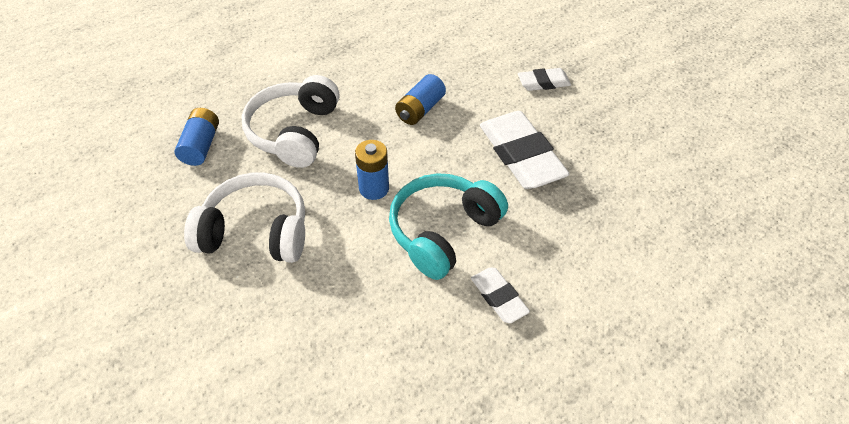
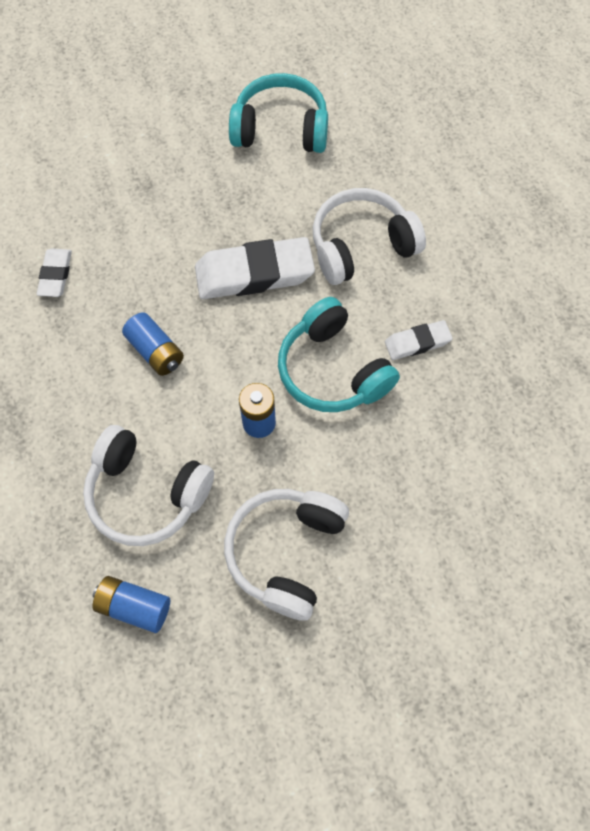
camera: 75 degrees left, 15 degrees up
white eraser [518,68,571,91] -> white eraser moved to [37,249,72,297]
none -> turquoise headphones [229,73,328,153]
none -> white headphones [313,188,426,285]

